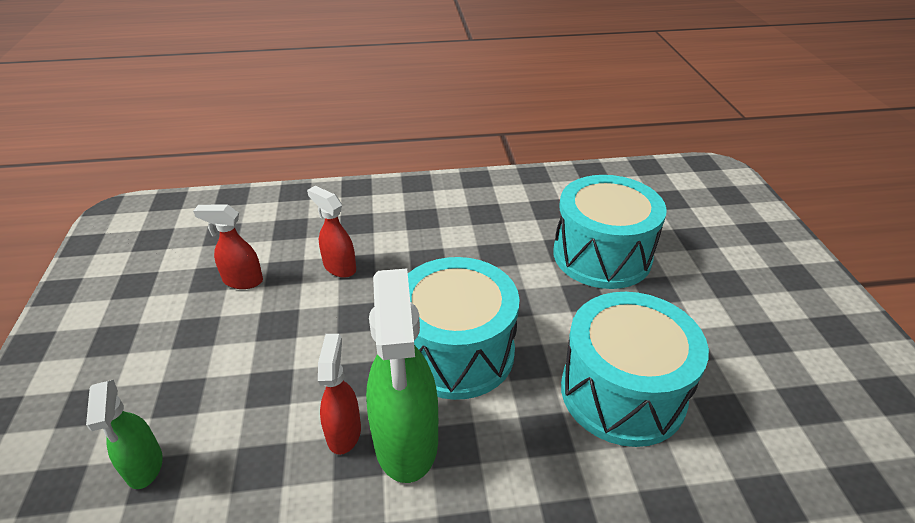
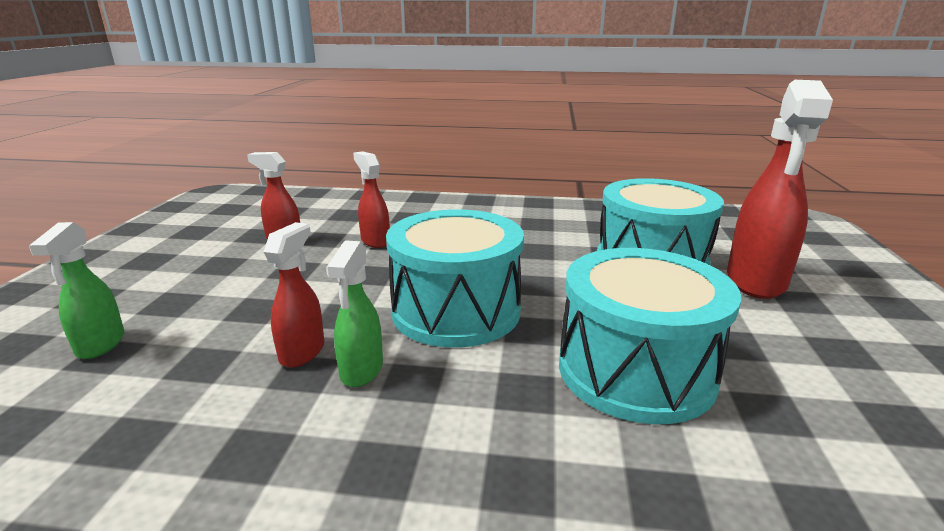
camera: 15 degrees right, 15 degrees down
green spray bottle [366,268,438,483] -> green spray bottle [326,240,383,387], size x0.55
none -> red spray bottle [727,80,833,299]

